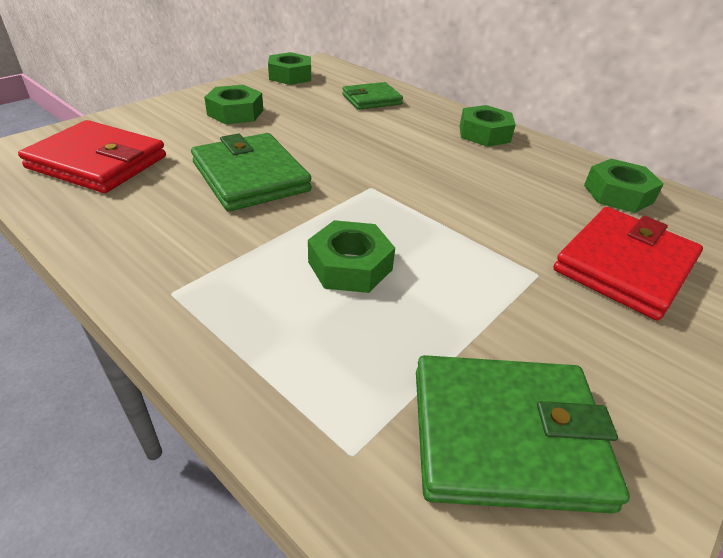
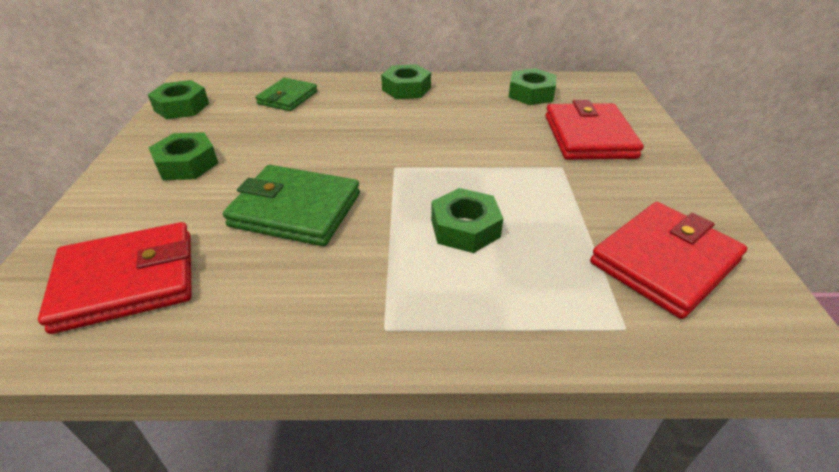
camera: 40 degrees left, 0 degrees up
green wallet [416,355,630,513] -> red wallet [590,202,747,319]

